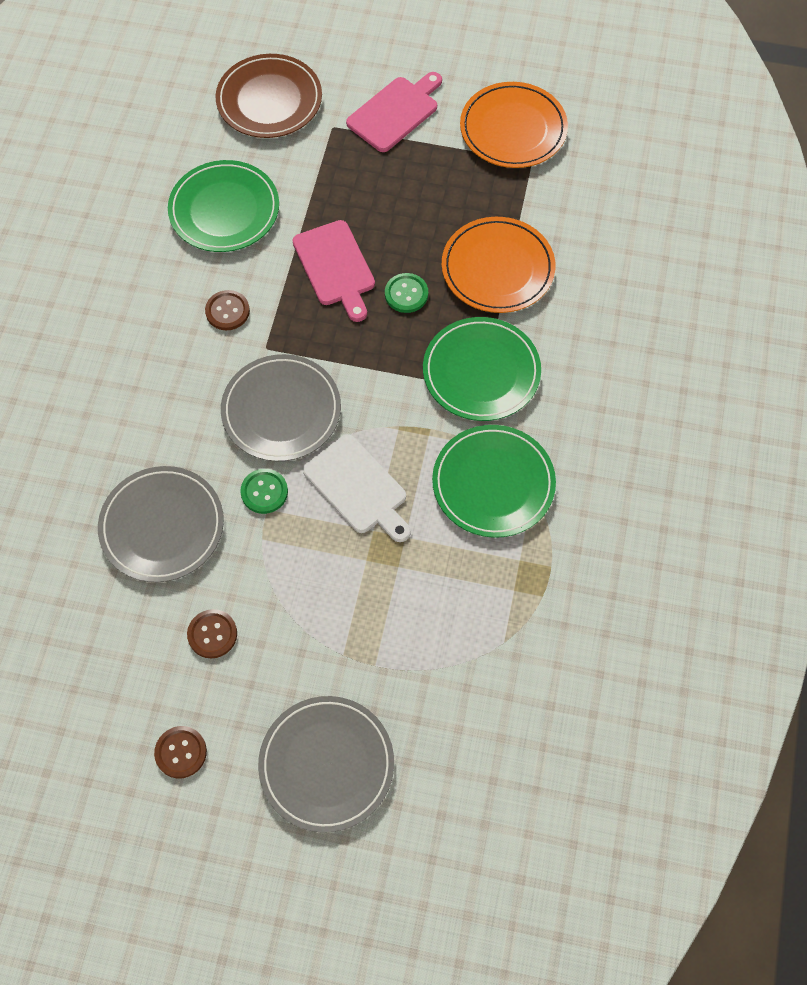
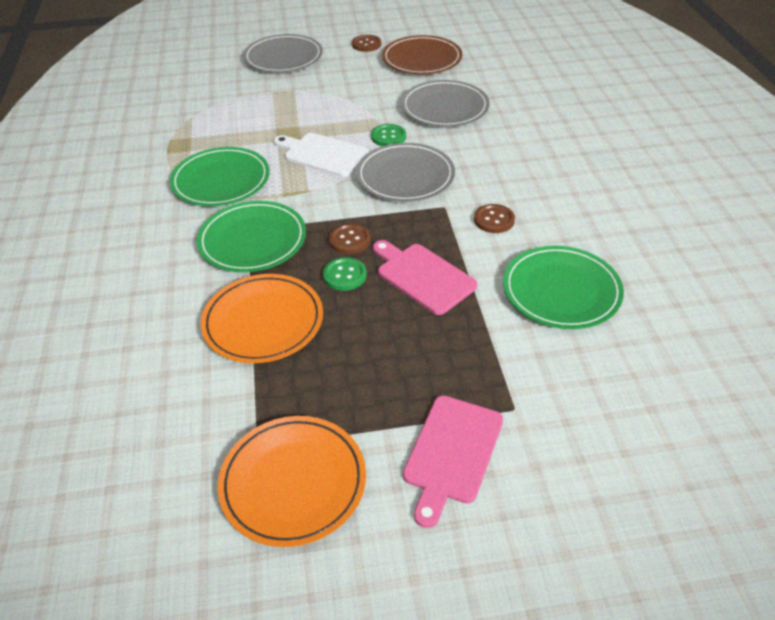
camera: 160 degrees right, 20 degrees down
brown button [187,609,237,658] -> brown button moved to [329,223,371,254]
brown plate [215,54,322,138] -> brown plate moved to [382,35,462,75]

